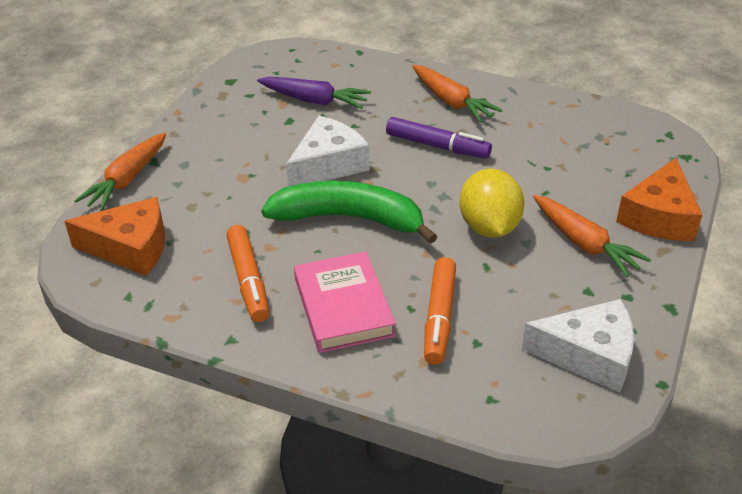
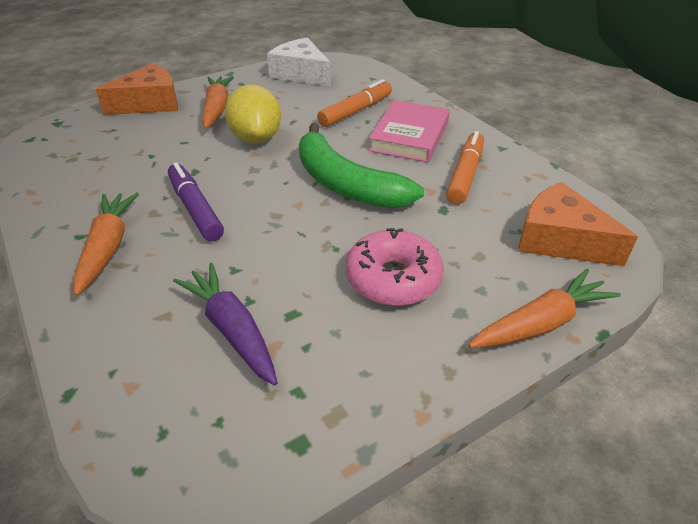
camera: 145 degrees left, 0 degrees up
white cheese [286,116,369,187] -> none
yellow lemon [460,169,524,238] -> yellow lemon turned 45 degrees counterclockwise [225,84,281,143]
none -> pink donut [346,228,444,306]

